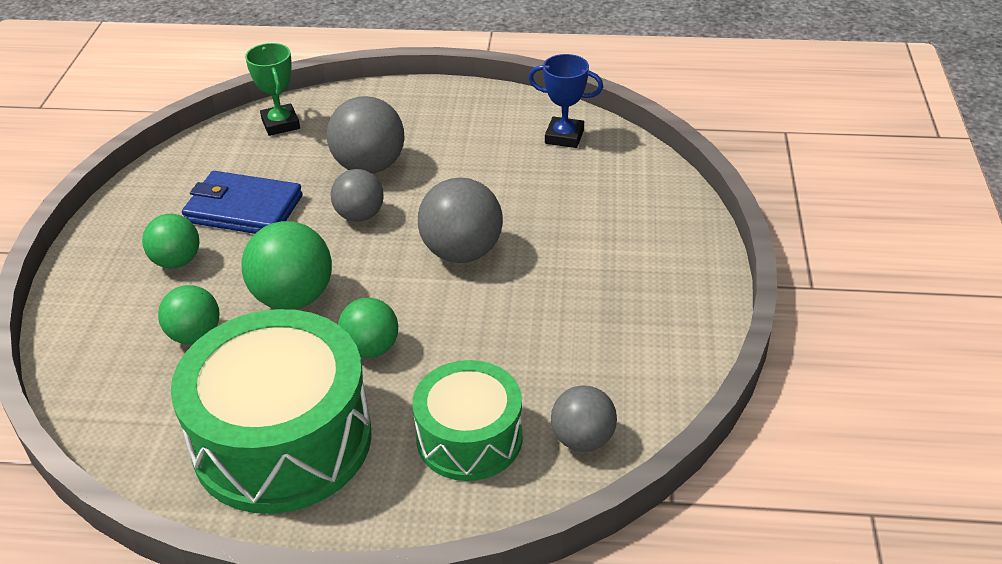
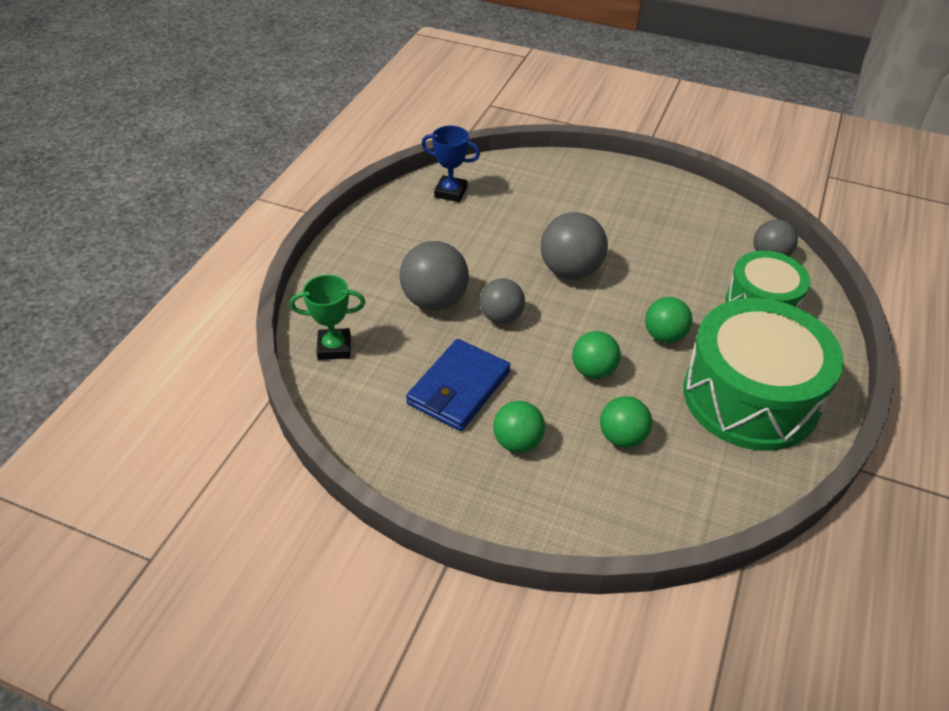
camera: 75 degrees left, 5 degrees up
green ball [241,221,332,310] -> green ball [572,331,621,379], size x0.65
blue trophy [528,54,603,148] -> blue trophy turned 75 degrees clockwise [421,126,480,202]

